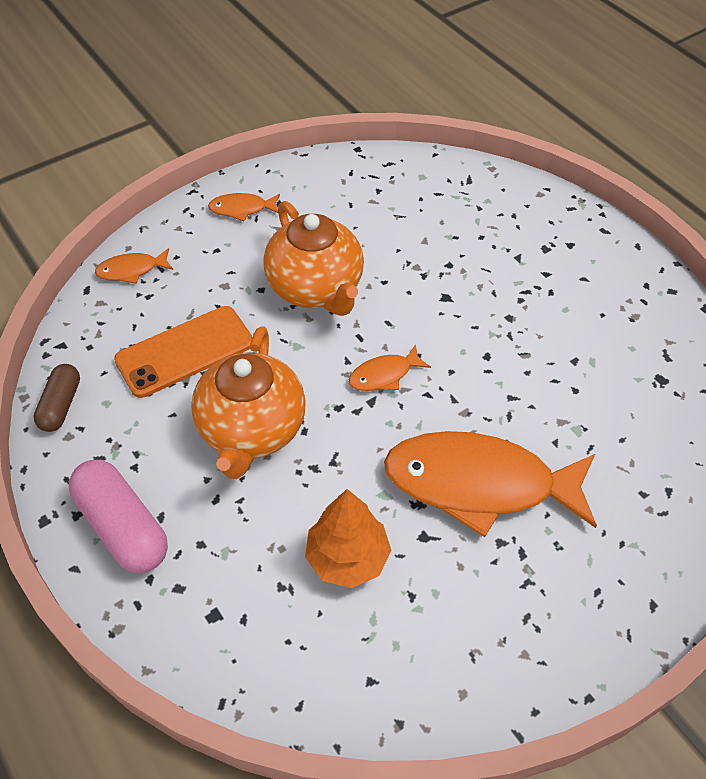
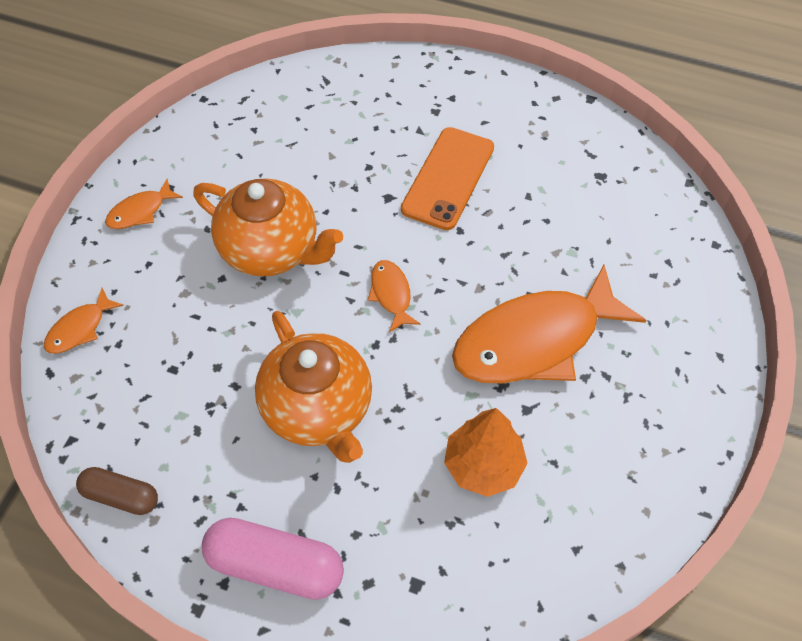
camera: 35 degrees left, 5 degrees up
brown capsule [34,364,80,432] -> brown capsule turned 45 degrees counterclockwise [76,467,158,515]
orange phone [114,306,252,398] -> orange phone moved to [401,127,494,230]
orange fish [349,344,431,391] -> orange fish turned 135 degrees clockwise [368,260,421,333]

